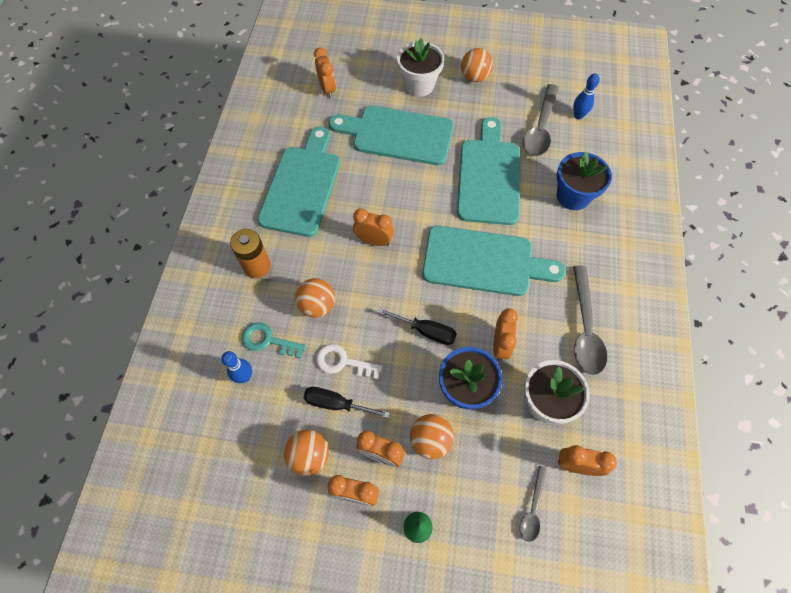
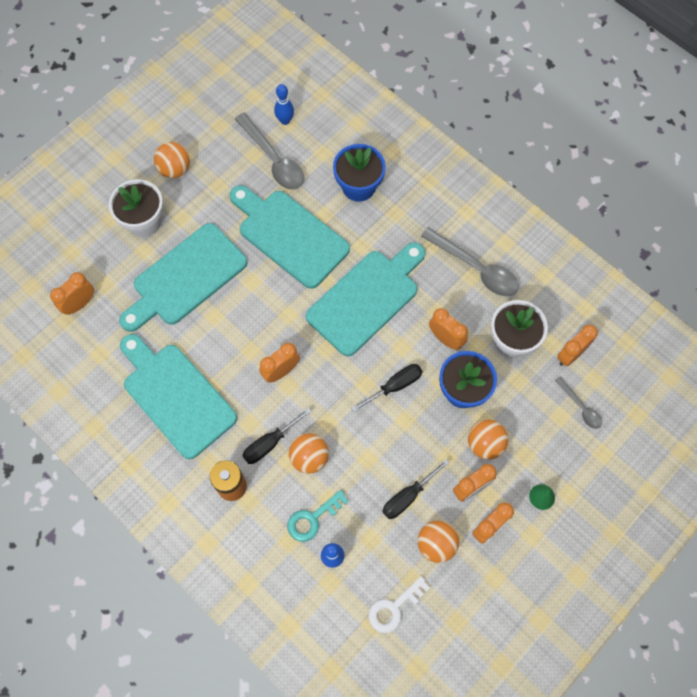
camera: 55 degrees left, 5 degrees up
orange clock [314,47,336,98] -> orange clock turned 60 degrees counterclockwise [50,272,94,315]
white key [316,344,383,379] -> white key moved to [369,576,430,633]
none -> black screwdriver [242,407,312,464]

